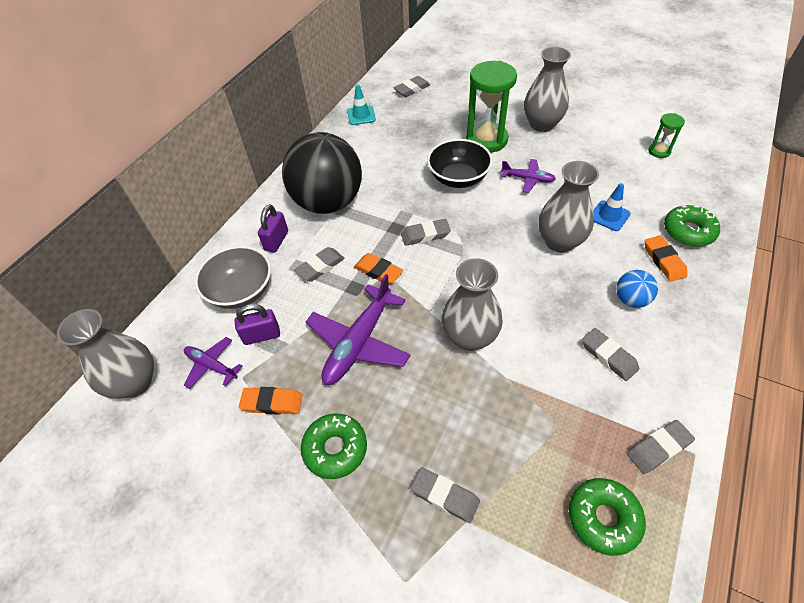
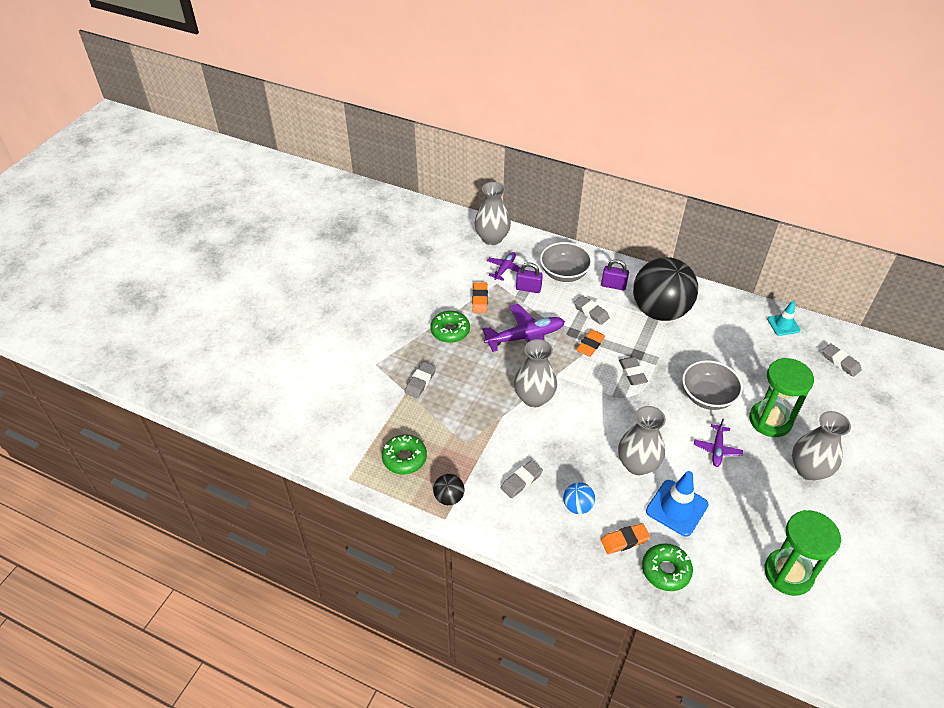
camera: 85 degrees right, 5 degrees down
purple padlock [235,304,280,345] -> purple padlock turned 60 degrees counterclockwise [516,263,543,293]
purple plane [306,274,411,385] -> purple plane turned 135 degrees clockwise [482,304,565,352]
black bowl [427,139,493,188] -> grey bowl [682,360,743,410]
blue traffic cone [593,183,631,231] -> blue traffic cone [646,471,709,537], size x1.60
grey eraser [627,420,695,474] -> black ball [433,474,464,505]
green hourglass [648,113,685,158] -> green hourglass [764,510,841,596], size x2.03

